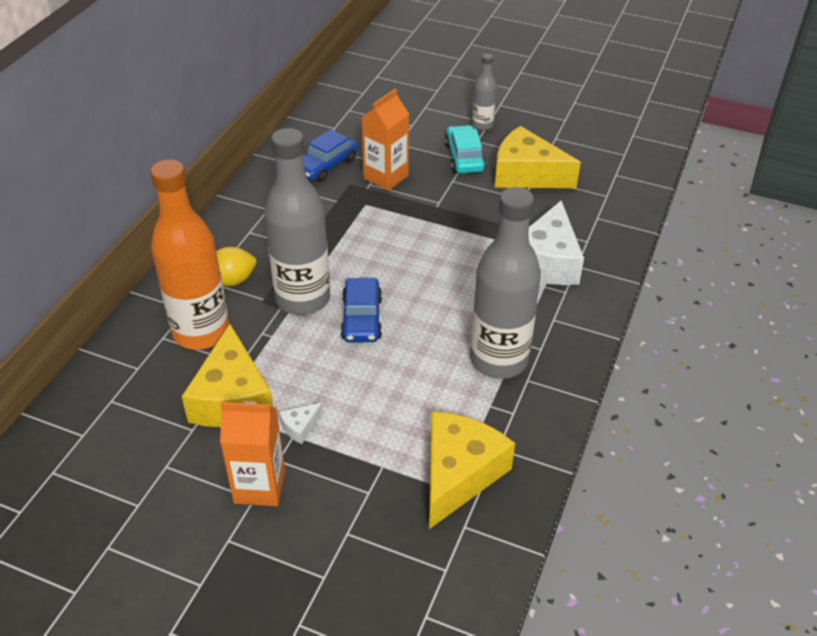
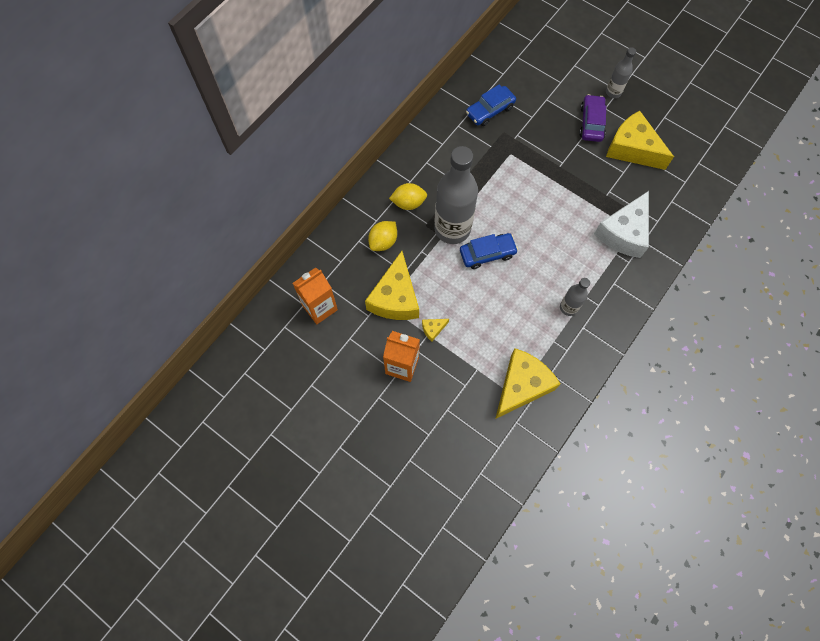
camera: 15 degrees right, 25 degrees up
orange bottle [150,159,229,350] -> yellow lemon [368,221,397,251]
white cheese [279,402,323,444] -> yellow cheese [422,319,449,342]
blue car [340,278,382,342] -> blue car turned 120 degrees counterclockwise [460,233,518,269]
orange carton [362,88,409,191] -> orange carton moved to [293,267,338,324]
turquoise car [445,125,486,173] -> purple car [579,94,607,142]
grey bottle [470,187,541,379] -> grey bottle [560,278,590,316], size x0.49

